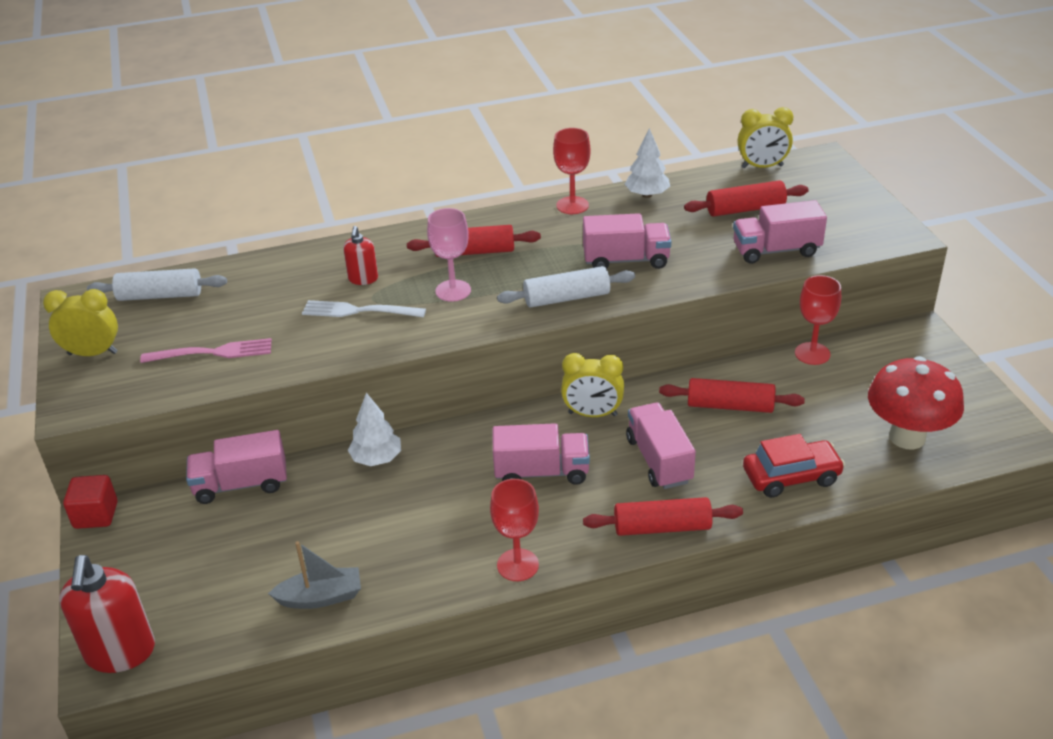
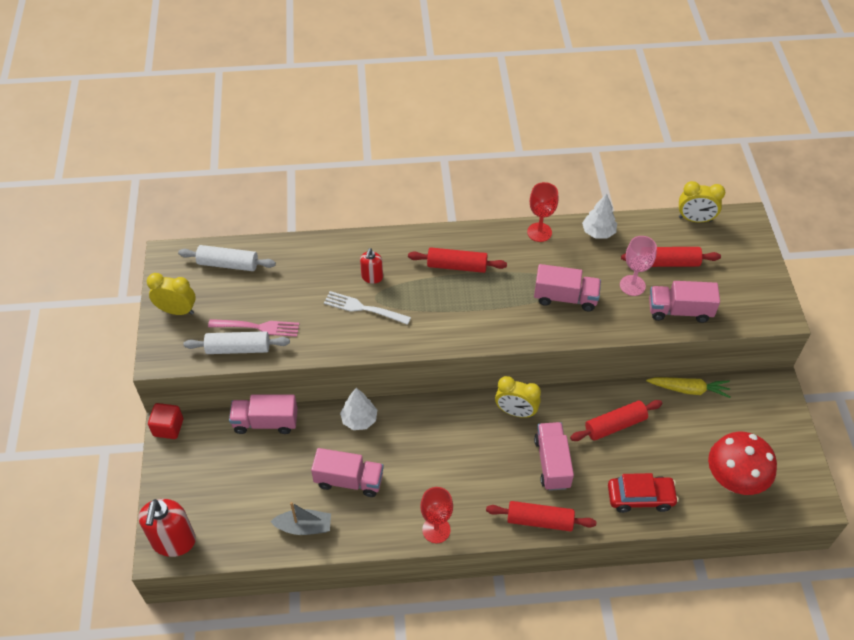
camera: 10 degrees right, 15 degrees up
pink goblet [427,208,471,302] -> pink goblet moved to [620,236,657,296]
pink truck [493,423,590,485] -> pink truck moved to [311,448,384,497]
white rolling pin [497,266,635,308] -> white rolling pin moved to [183,331,290,354]
red rolling pin [659,378,805,413] -> red rolling pin turned 45 degrees counterclockwise [570,400,662,441]
red goblet [795,275,841,365] -> yellow carrot [646,377,731,398]

